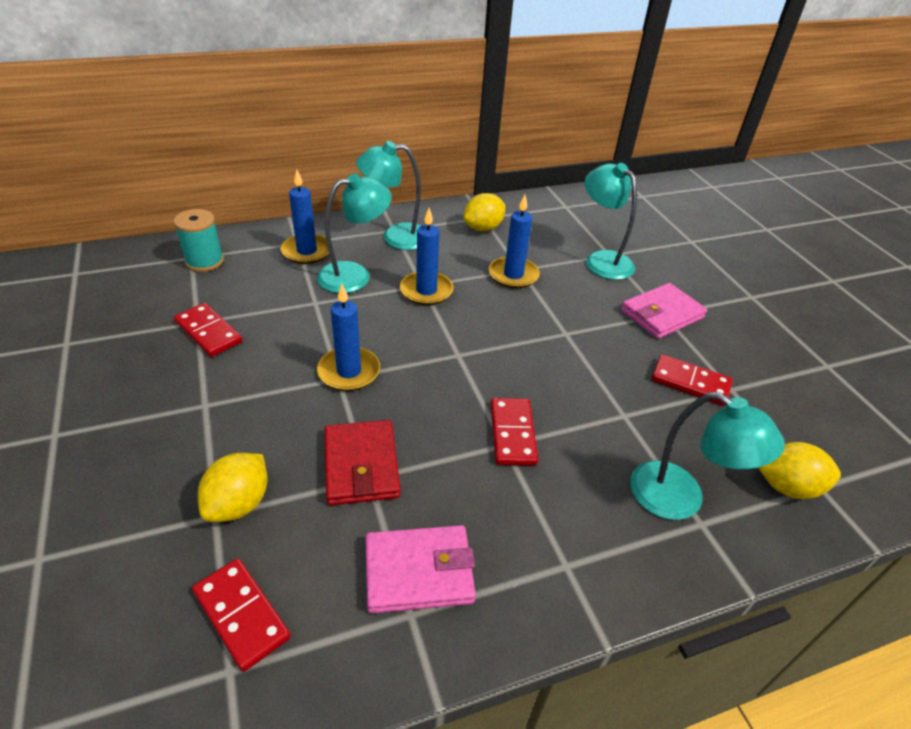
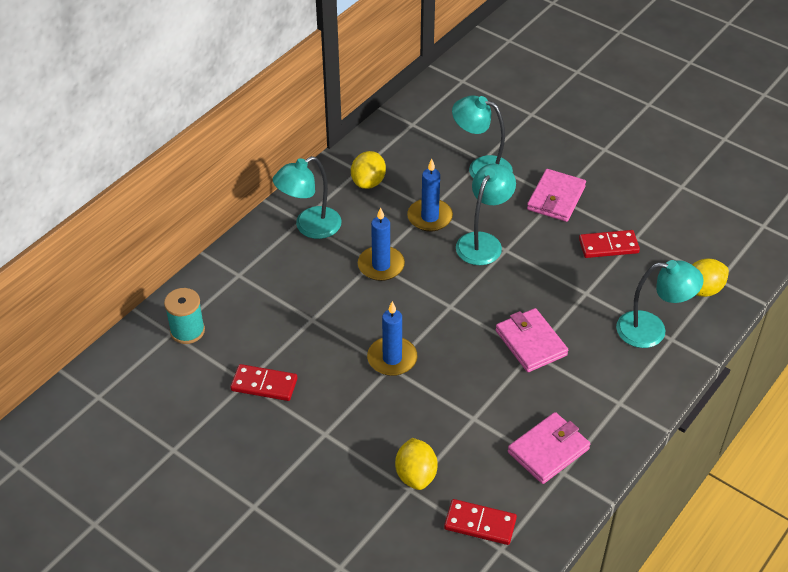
camera: 30 degrees left, 5 degrees up
blue candle [281,170,329,264] -> none
turquoise lamp [317,174,392,293] -> turquoise lamp moved to [456,164,516,265]
red wallet [324,420,400,505] -> none
red domino [491,398,538,466] -> pink wallet [496,308,568,372]

